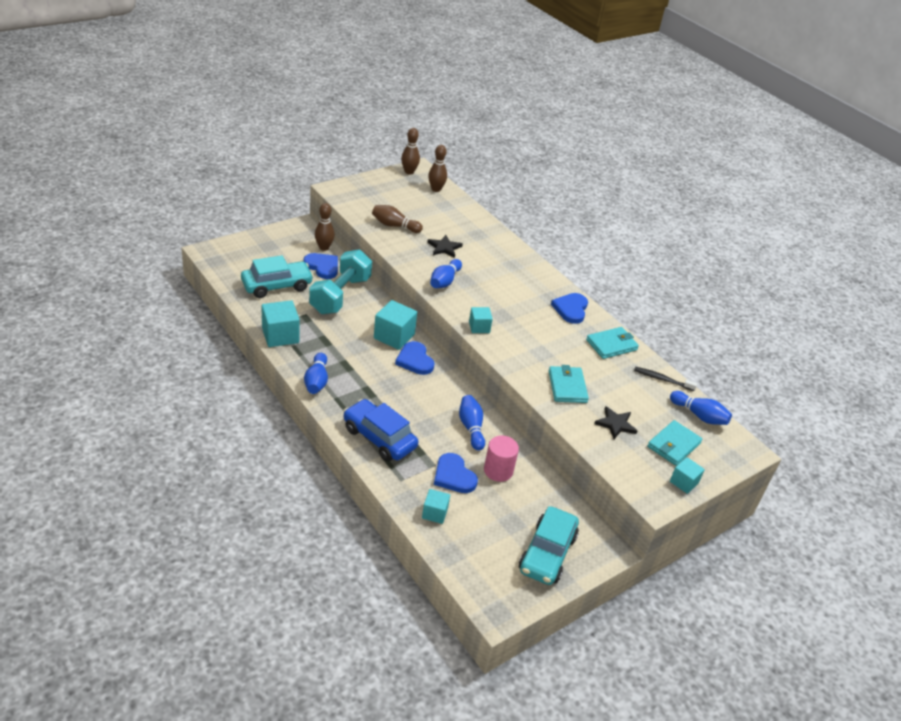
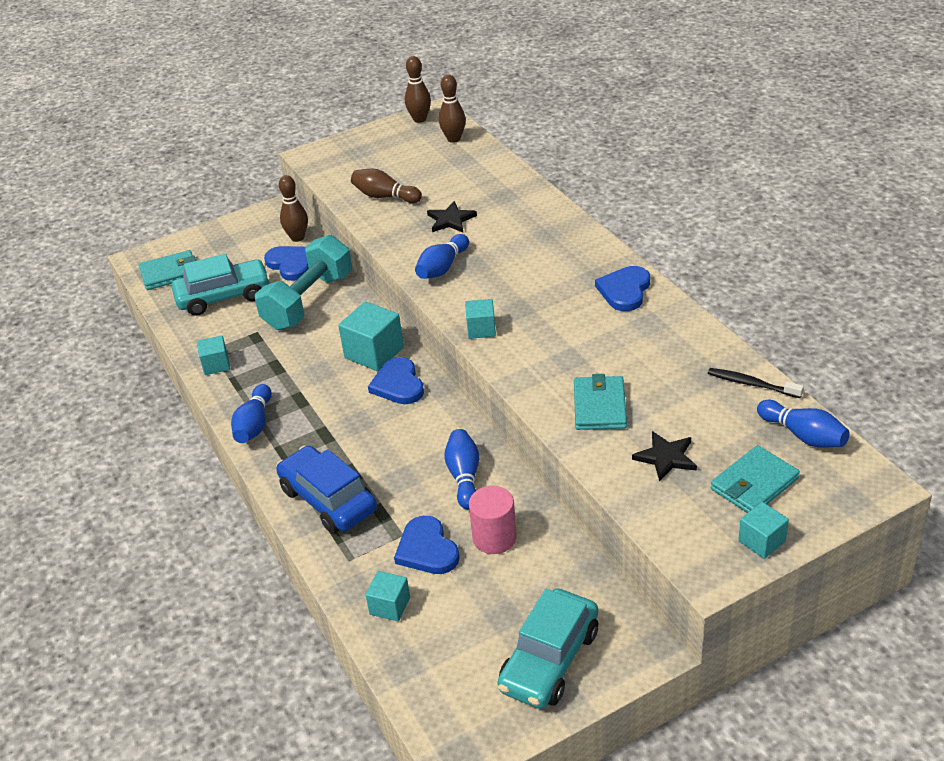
camera: 15 degrees right, 0 degrees up
turquoise cube [261,300,300,347] -> turquoise cube [197,335,230,375], size x0.59
turquoise wallet [586,327,639,359] -> turquoise wallet moved to [139,250,196,290]

